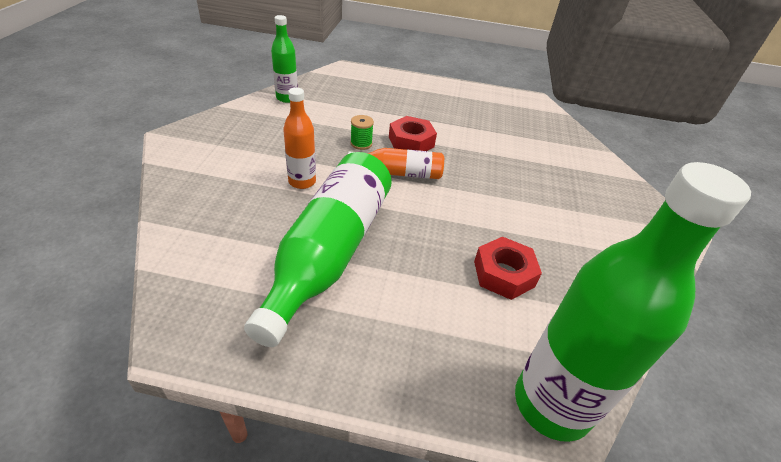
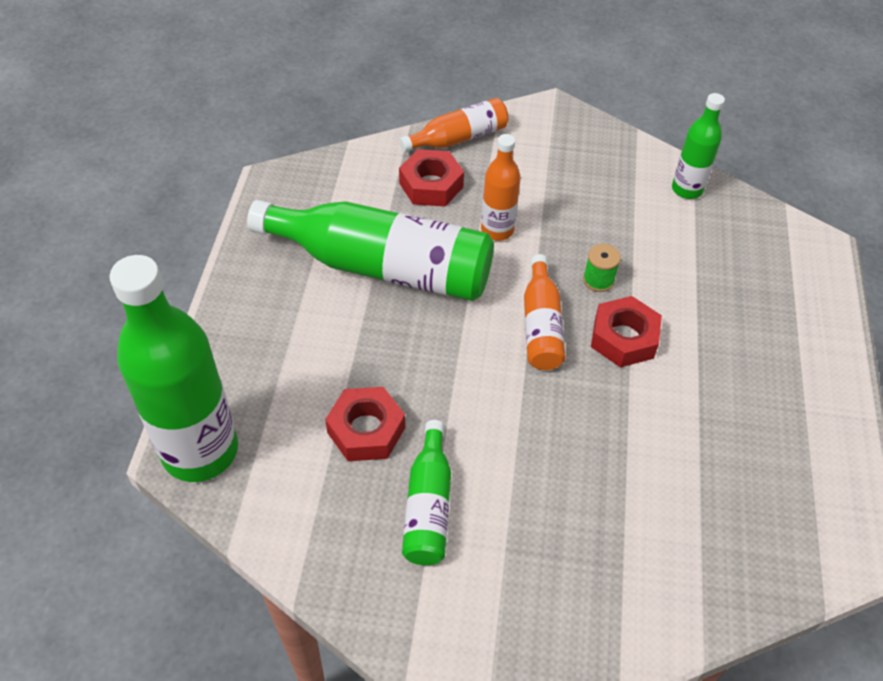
camera: 90 degrees right, 10 degrees up
none -> orange bottle [399,98,508,152]
none -> red nut [399,149,464,207]
none -> green bottle [402,420,451,565]

